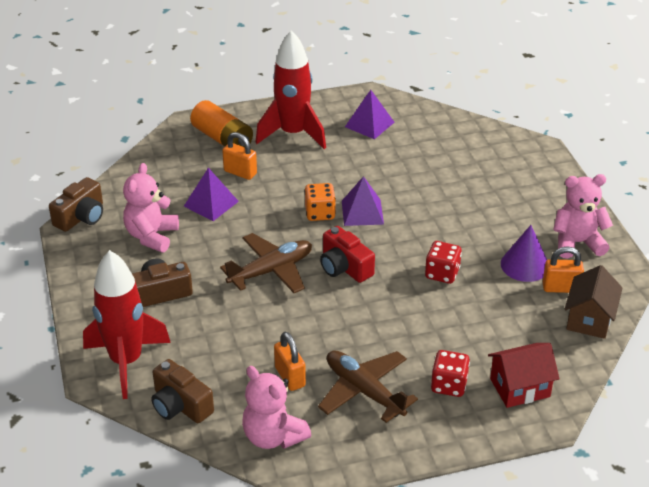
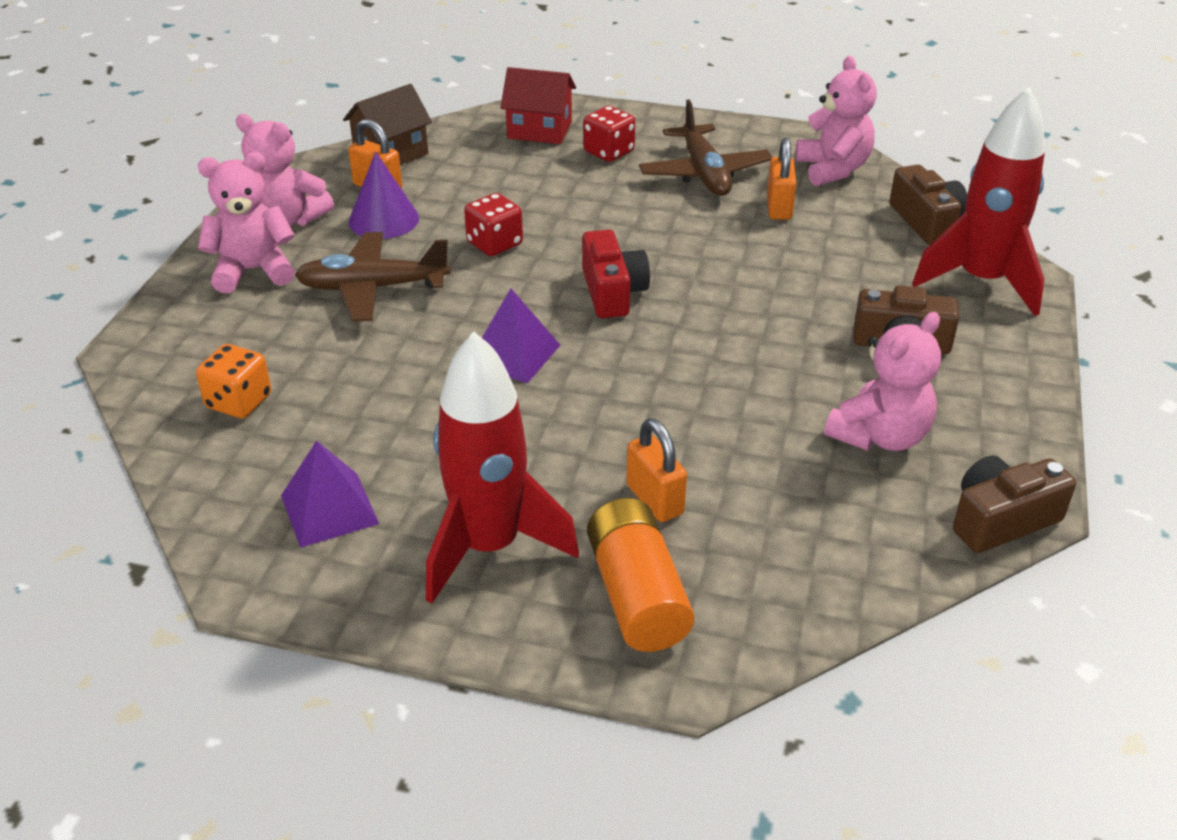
camera: 150 degrees left, 0 degrees up
purple pyramid [184,168,239,221] -> none
brown plane [220,233,312,293] -> brown plane moved to [295,232,450,322]
orange dice [304,183,336,221] -> orange dice moved to [196,344,271,418]
none -> pink teddy bear [198,152,295,293]

